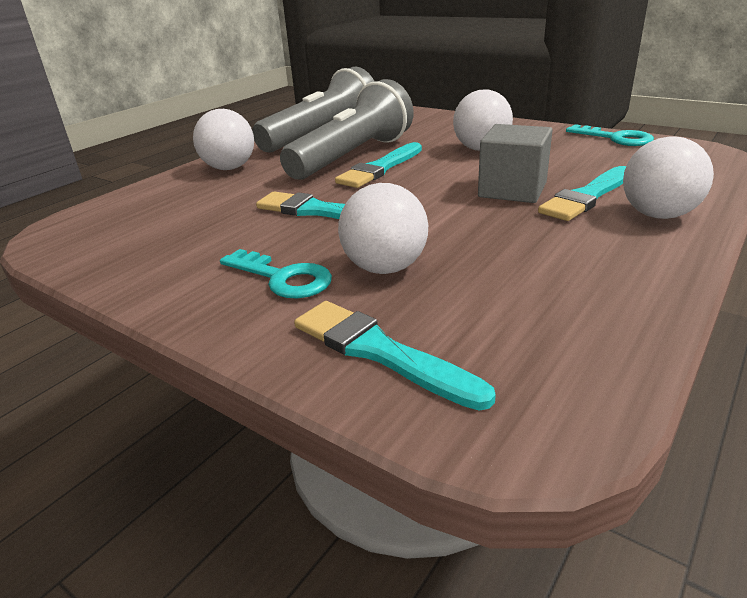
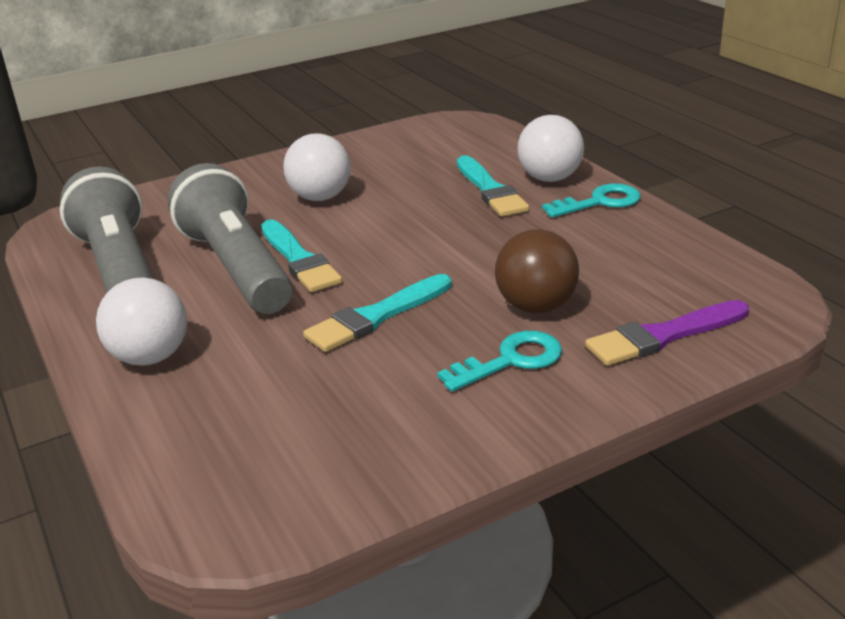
camera: 65 degrees left, 0 degrees up
turquoise brush [294,301,496,410] -> purple brush [585,300,749,366]
white ball [338,183,428,274] -> brown ball [495,229,579,313]
grey cube [478,124,552,203] -> none
turquoise key [566,124,654,146] -> turquoise key moved to [542,183,641,218]

